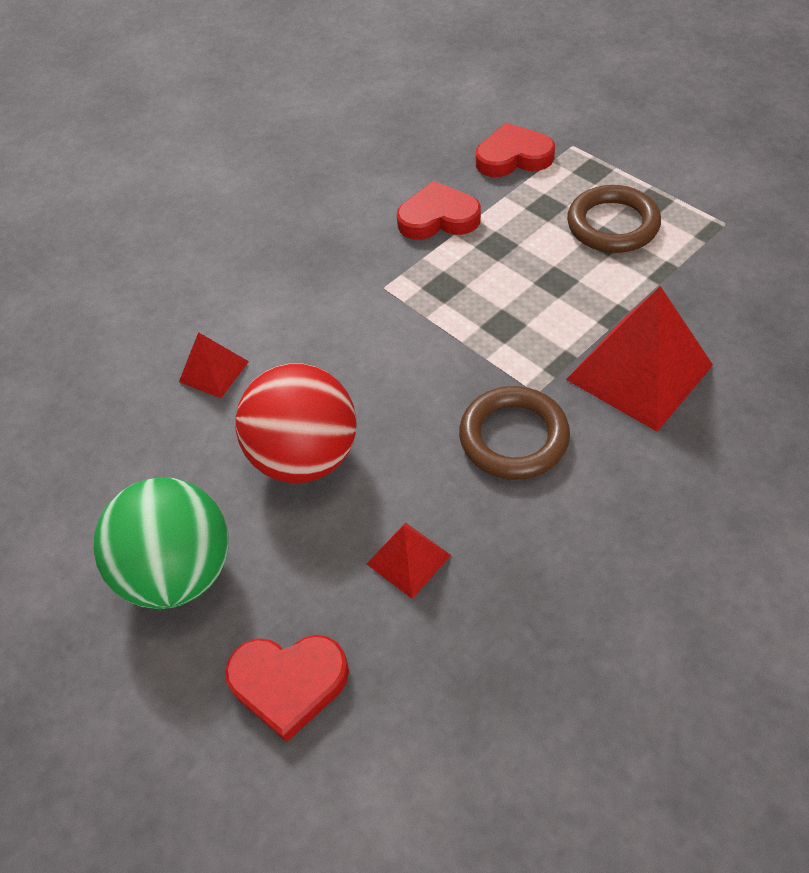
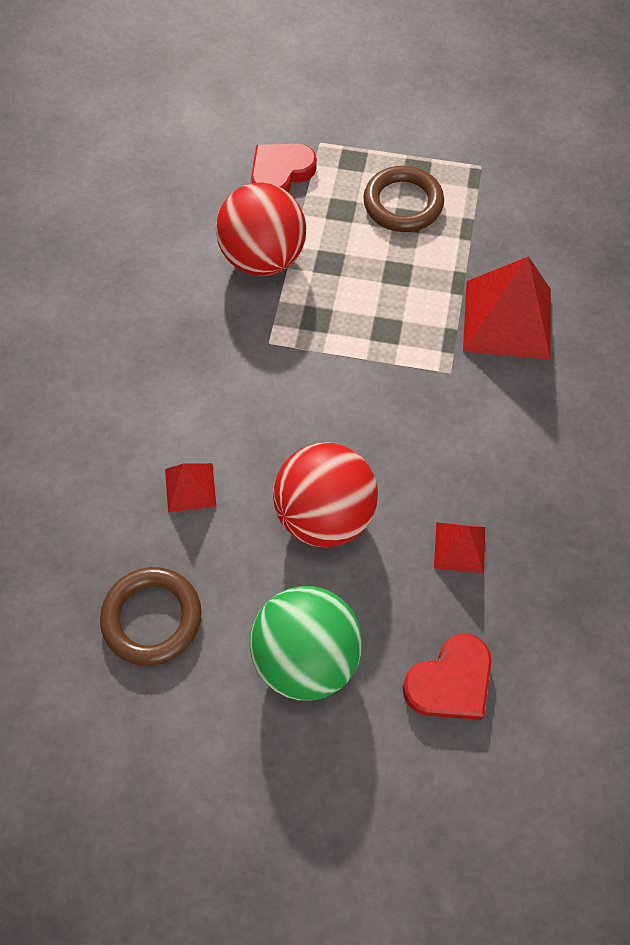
camera: 40 degrees left, 10 degrees up
red heart [397,181,481,240] -> red ball [216,182,306,276]
brown ring [459,386,570,480] -> brown ring moved to [100,567,202,666]

